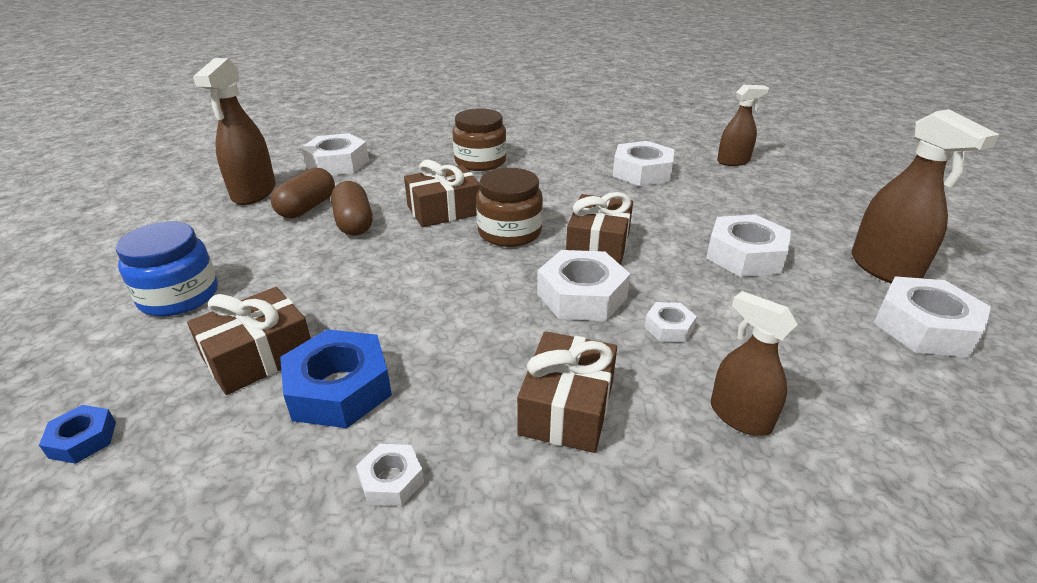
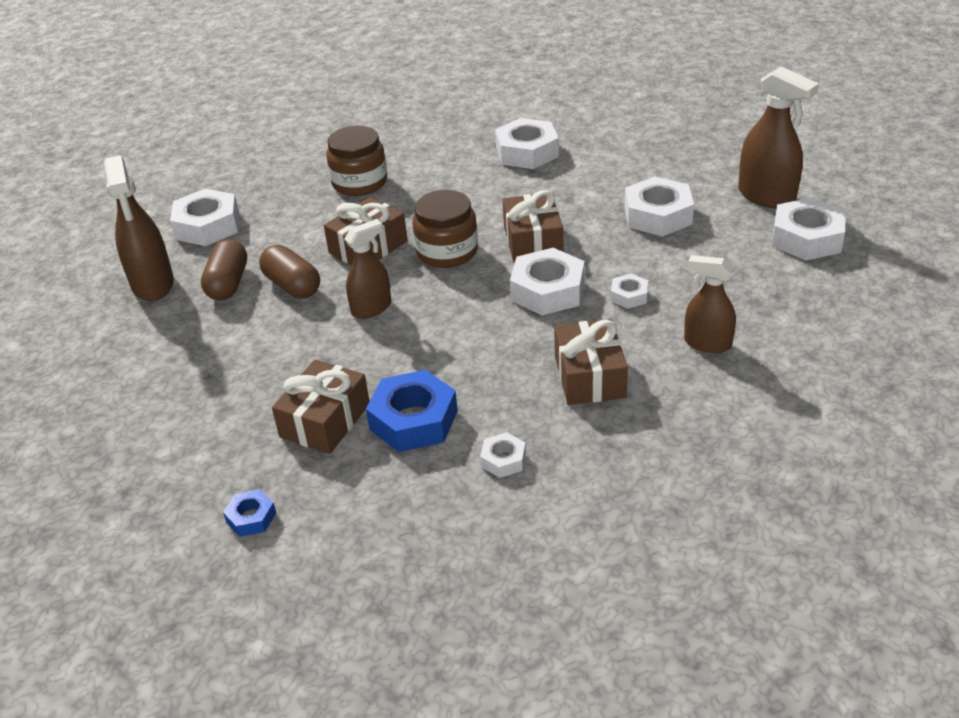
camera: 20 degrees left, 5 degrees up
blue jar [116,222,218,317] -> none
brown spray bottle [717,85,769,166] -> brown spray bottle moved to [344,219,391,319]

